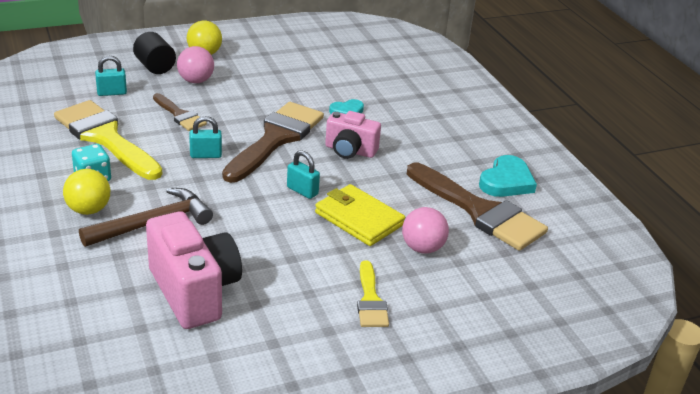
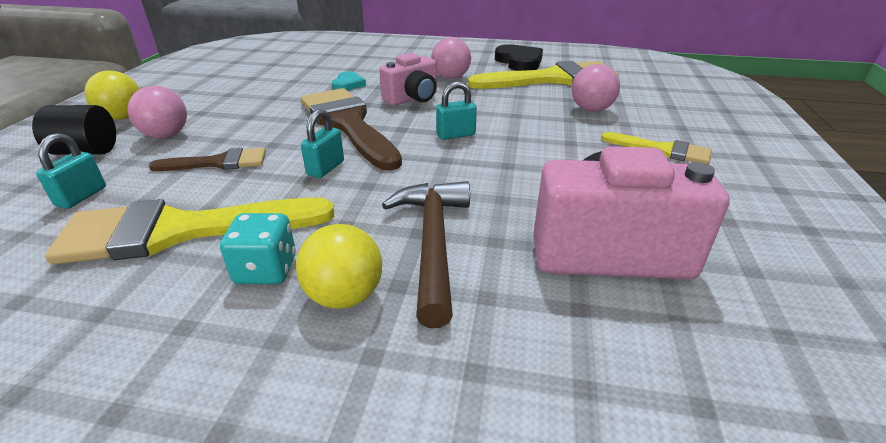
camera: 55 degrees left, 0 degrees up
yellow wallet [315,184,405,246] -> none
brown brush [407,163,548,251] -> yellow brush [468,61,618,89]
turquoise heart [479,155,537,197] -> black heart [495,44,543,71]
none -> pink ball [431,37,471,79]

